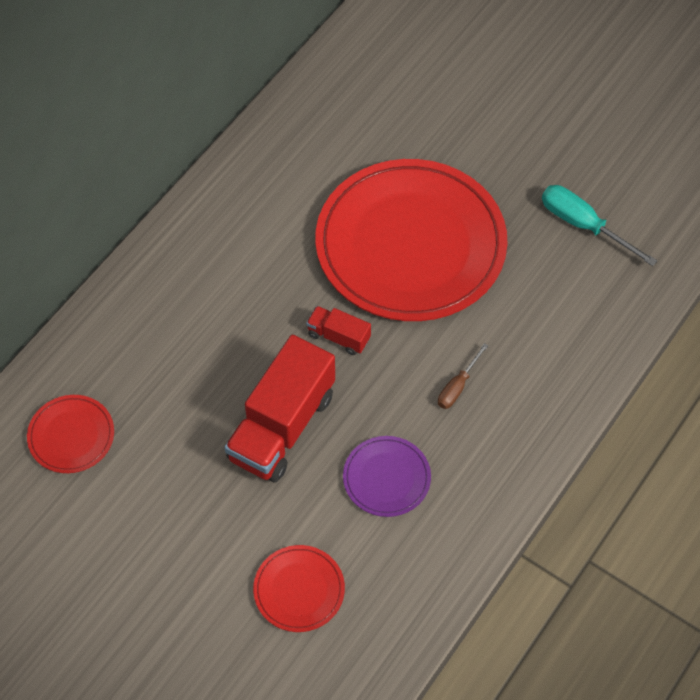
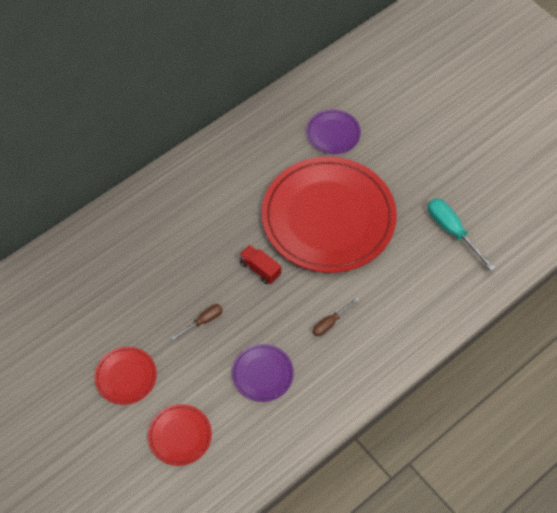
camera: 15 degrees right, 0 degrees up
red plate [27,395,114,473] -> red plate moved to [94,347,157,405]
red truck [224,335,335,483] -> brown screwdriver [171,304,223,340]
none -> purple plate [306,109,361,154]

